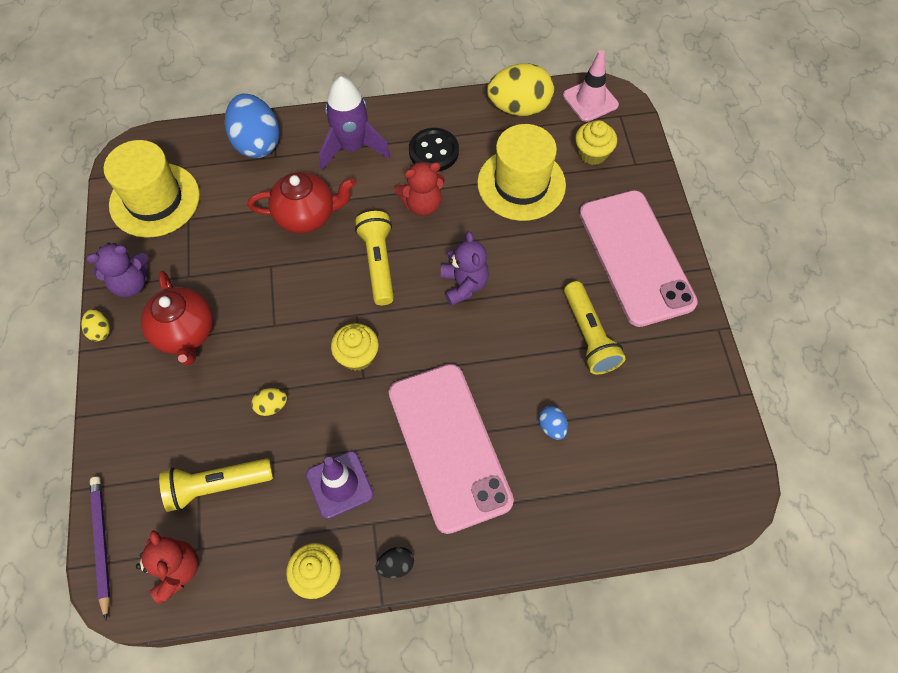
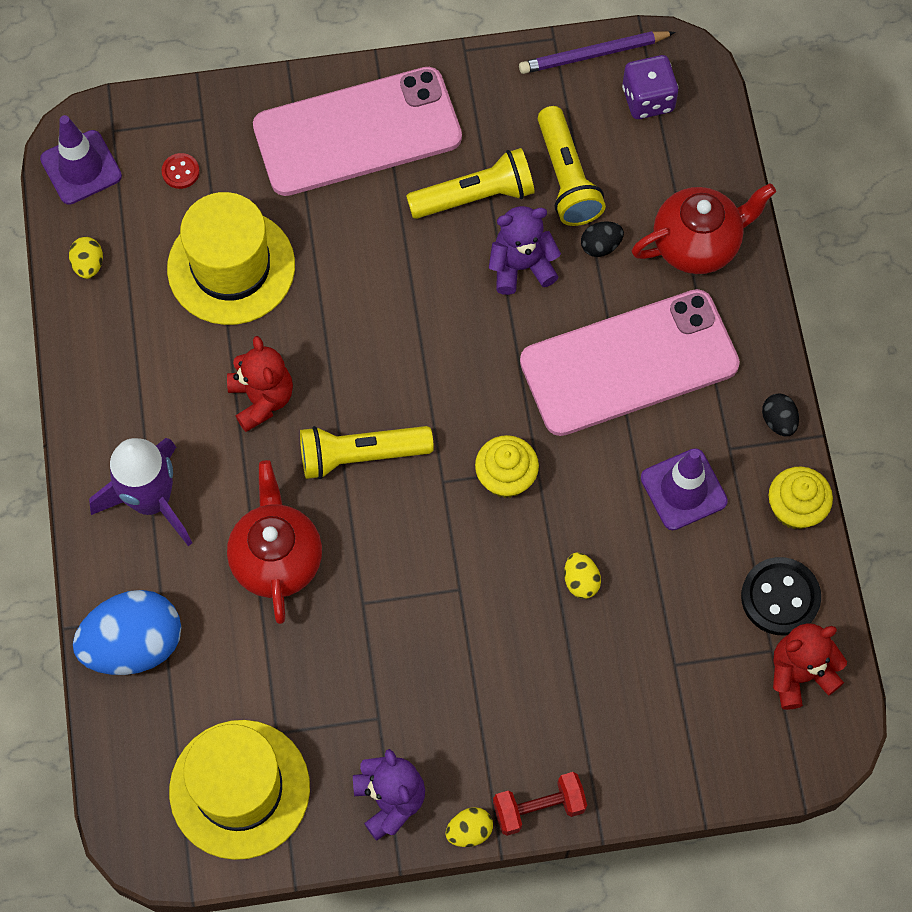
camera: 90 degrees left, 5 degrees up
purple pencil [90,477,110,621] -> purple pencil moved to [519,31,676,74]
red teapot [141,271,213,365] -> red teapot moved to [632,183,776,274]
yellow flashlight [159,458,273,512] -> yellow flashlight moved to [538,106,606,226]
black button [409,128,459,172] -> black button moved to [741,557,821,635]
purple teddy bear [441,231,489,306] -> purple teddy bear moved to [489,206,561,295]
yellow egg [487,63,554,116] -> yellow egg [69,237,103,279], size x0.44
blue egg [539,406,568,440] -> black egg [581,221,624,257]
pink traffic cone [563,50,619,122] -> purple traffic cone [40,115,122,205]
yellow cupcake [575,120,617,165] -> red button [161,153,200,189]
none -> red dumbbell [493,772,587,836]
none -> purple dice [622,55,678,119]

